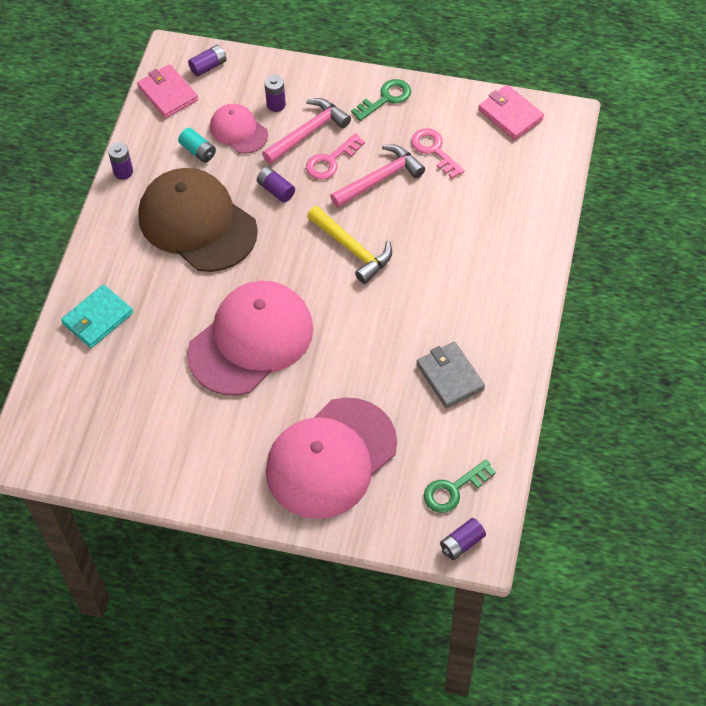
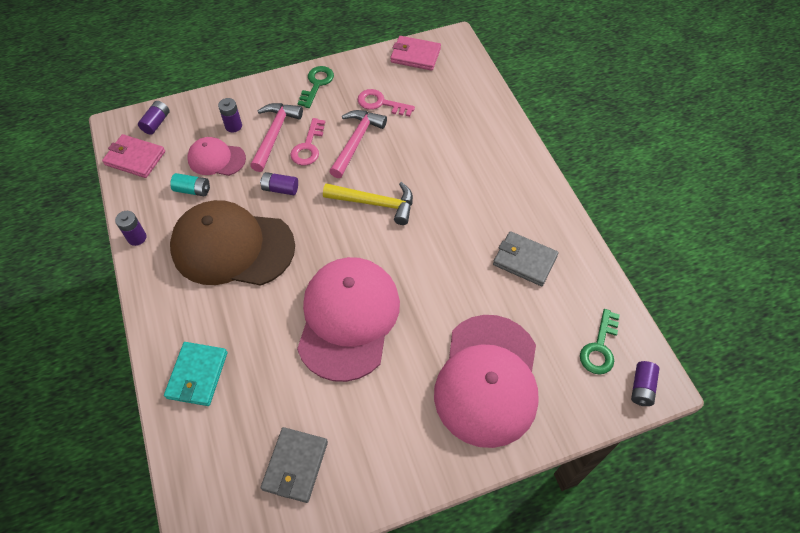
camera: 35 degrees left, 0 degrees up
none -> grey wallet [261,427,328,503]

